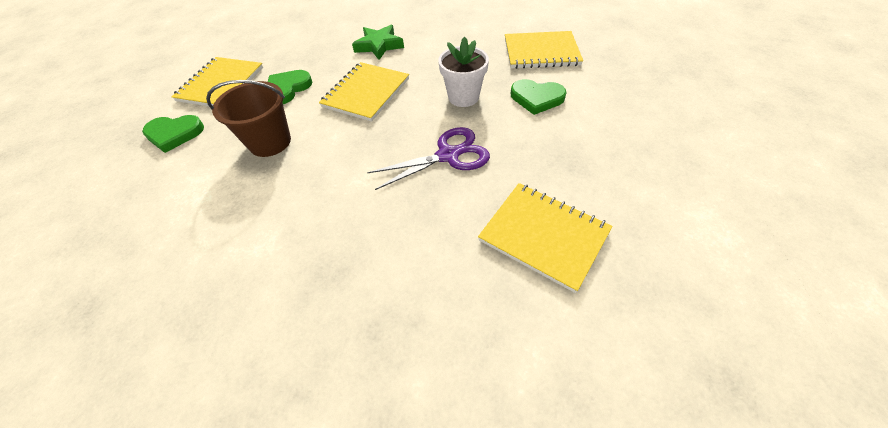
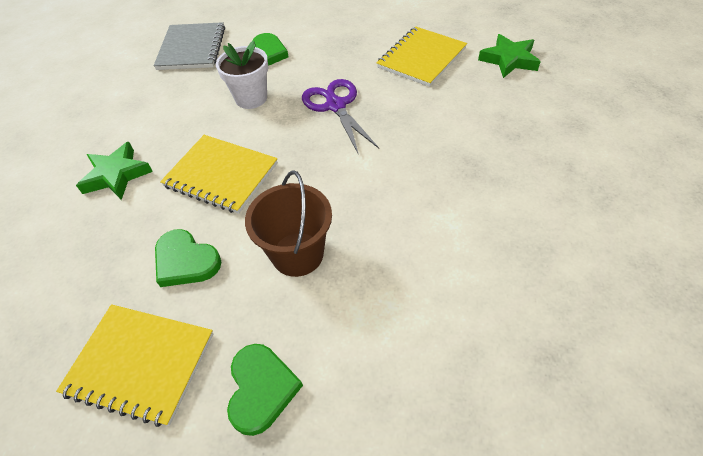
camera: 90 degrees left, 0 degrees up
yellow notebook [505,31,583,69] -> grey notebook [154,22,225,70]
none -> green star [478,34,541,78]

